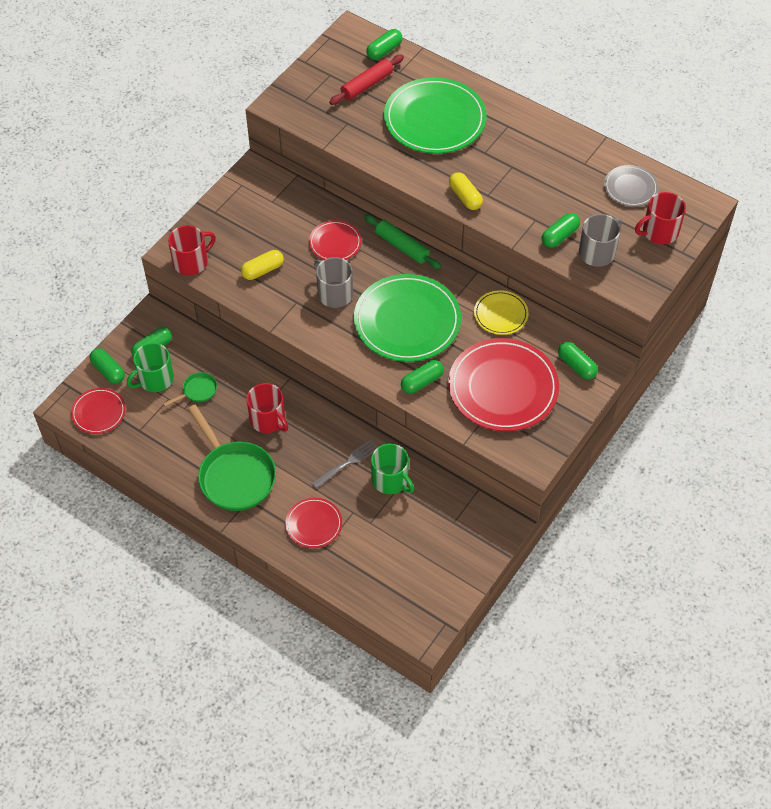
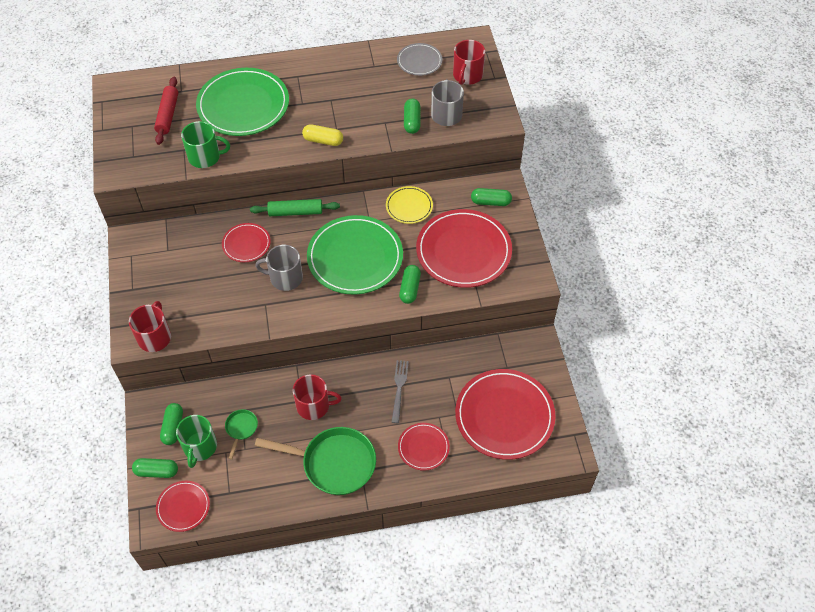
camera: 45 degrees left, 0 degrees up
yellow capsule [241,250,284,280] -> none
green capsule [366,29,402,60] -> none
green mug [371,444,414,494] -> green mug moved to [181,121,230,168]
none -> red plate [455,369,556,460]

